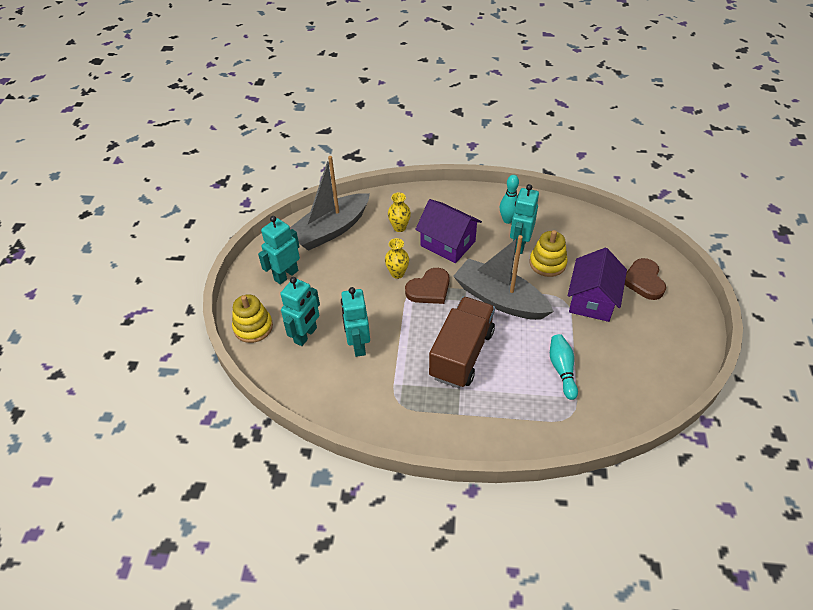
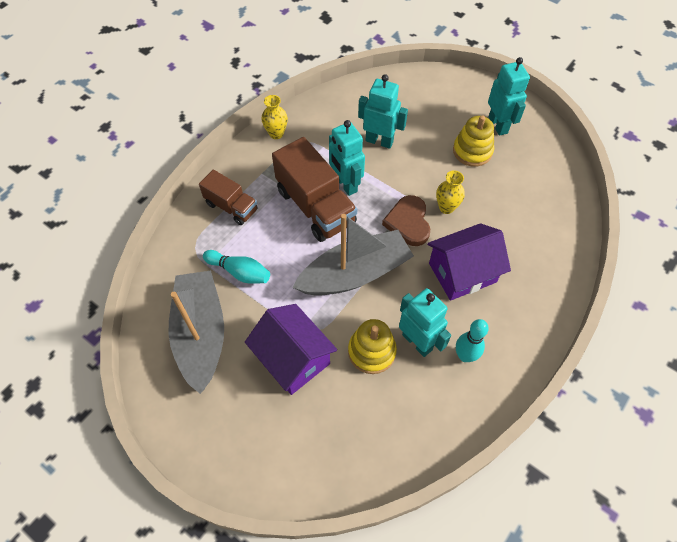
camera: 120 degrees right, 10 degrees up
yellow stacking toy [232,294,273,343] -> yellow stacking toy moved to [453,115,494,167]
turquoise robot [280,277,320,346] -> turquoise robot moved to [329,120,365,196]
grey boat [290,156,370,251] -> grey boat moved to [168,271,224,394]
yellow vase [388,192,411,232] -> yellow vase moved to [261,95,288,139]
brown heart [625,258,666,300] -> none
none -> brown truck [199,170,258,225]

